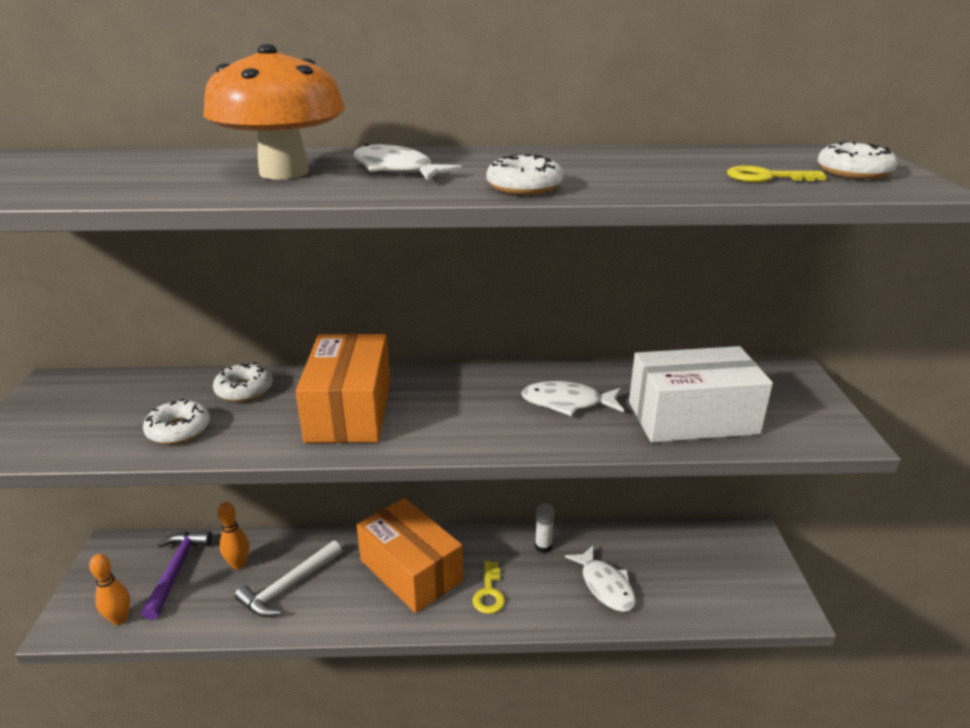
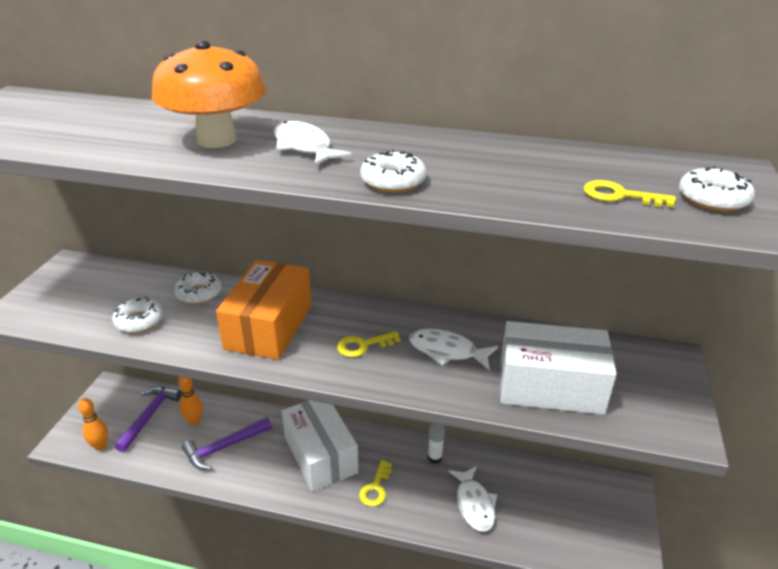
camera: 15 degrees right, 5 degrees up
white hammer [234,540,342,618] -> purple hammer [182,417,272,470]
orange box [357,498,463,613] -> white box [282,400,359,492]
none -> yellow key [337,331,401,357]

